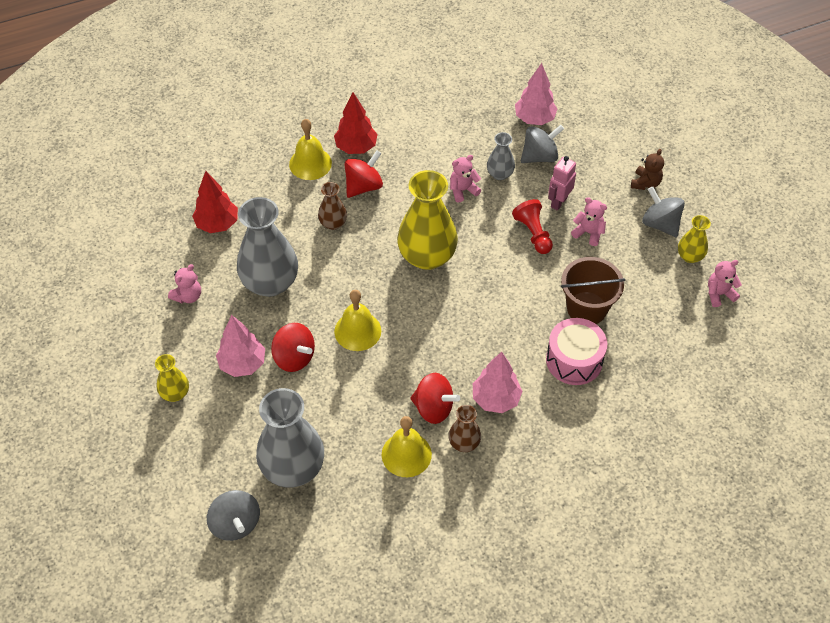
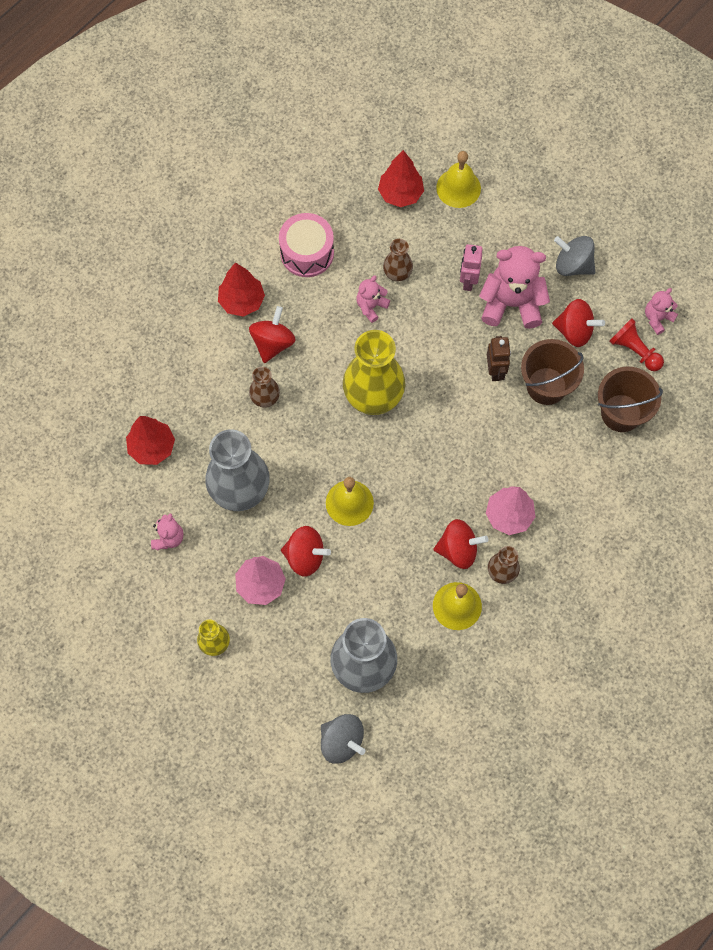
camera: 25 degrees left, 15 degrees up
yellow bell [289,119,332,180] -> yellow bell moved to [436,151,481,208]
grey vase [487,132,515,180] -> brown vase [383,239,413,281]
red pawn [512,199,553,254] -> red pawn moved to [609,318,664,371]
pink tree [515,63,558,125] -> red tree [378,150,424,207]
grey spinning top [521,125,564,163] -> none
pink drum [546,318,607,385] -> pink drum moved to [279,213,334,277]
pink teddy bear [571,197,607,246] -> pink teddy bear [479,246,550,329], size x1.96
brown teddy bear [631,149,664,190] -> none
yellow vase [678,215,711,263] -> none
none -> brown robot [487,336,511,381]
none -> red spinning top [552,299,605,347]
none -> brown bucket [598,367,663,432]

